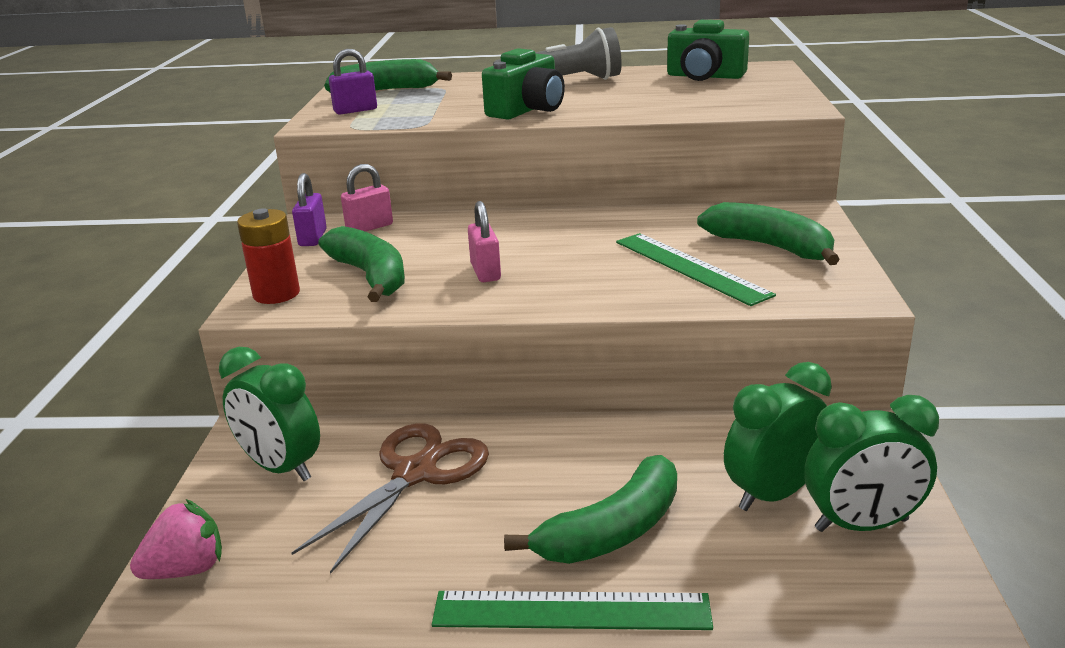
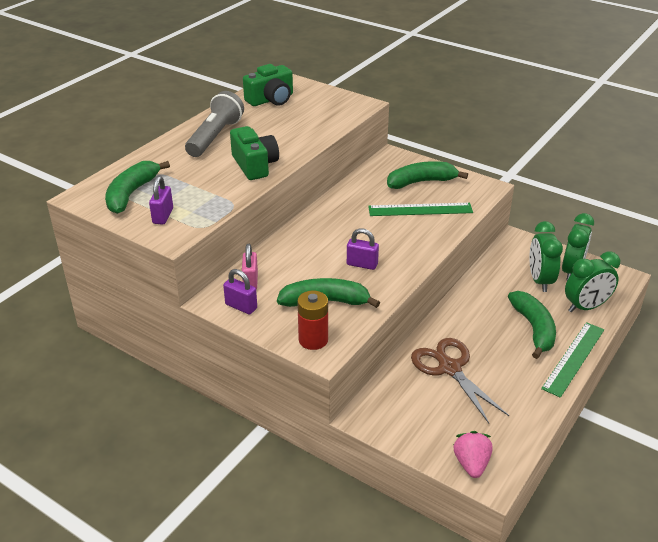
camera: 60 degrees left, 10 degrees up
green clock [219,347,320,481] -> green clock moved to [565,251,620,313]
pink padlock [468,201,501,282] -> purple padlock [347,228,379,270]

